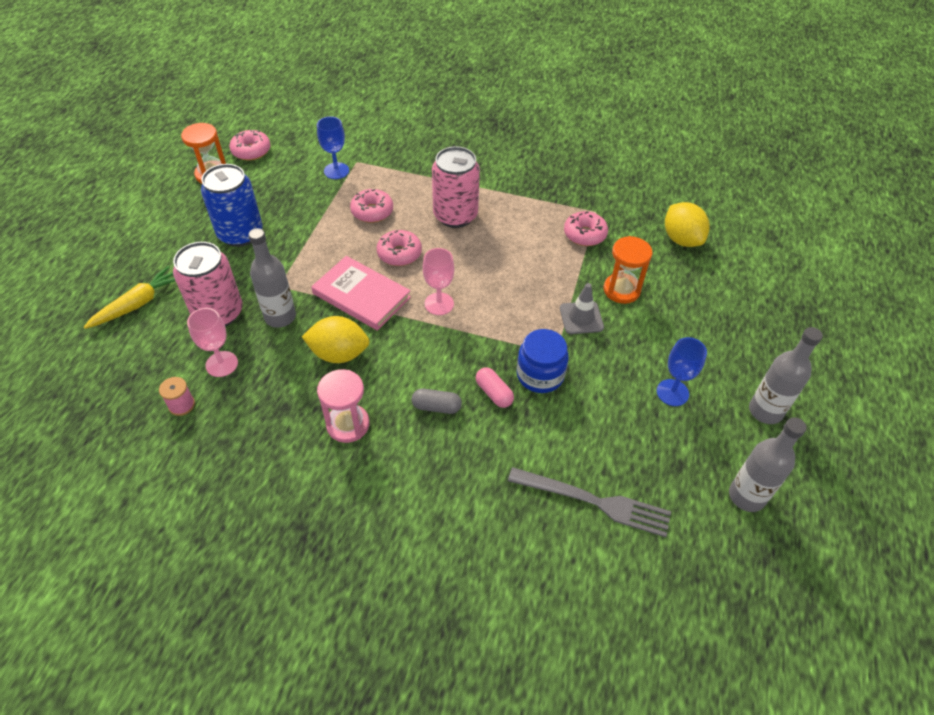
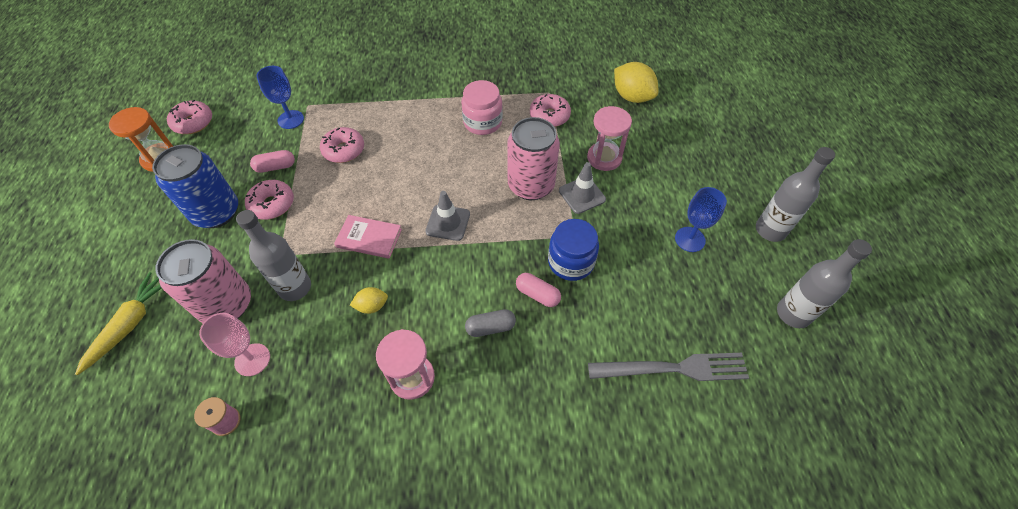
camera: 20 degrees left, 5 degrees up
yellow lemon [302,316,370,363] -> yellow lemon [350,287,388,314], size x0.54
pink book [311,256,411,331] -> pink book [334,215,402,259], size x0.66
pink donut [377,230,422,266] -> pink donut moved to [245,180,294,220]
pink goblet [423,248,454,315] -> grey traffic cone [425,191,470,241]
pink can [432,146,480,228] -> pink can moved to [507,117,560,200]
orange hourglass [604,236,652,304] -> pink hourglass [587,106,632,171]
none -> pink capsule [250,150,295,173]
none -> pink jar [461,80,503,135]

